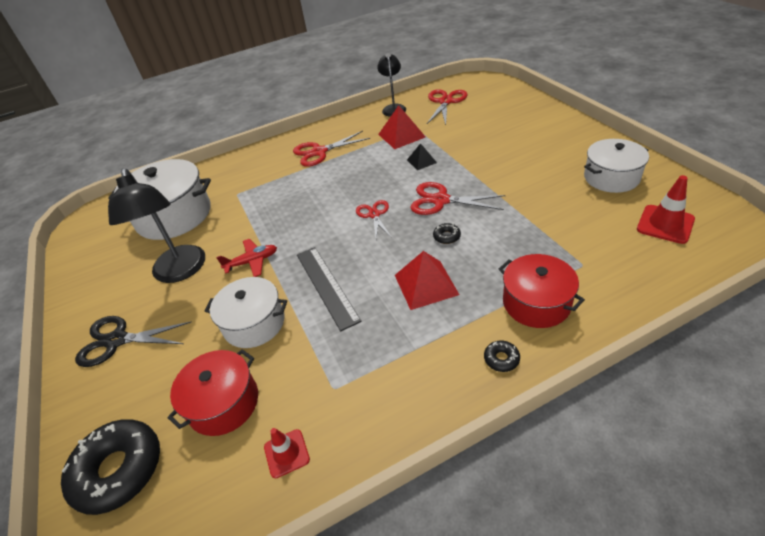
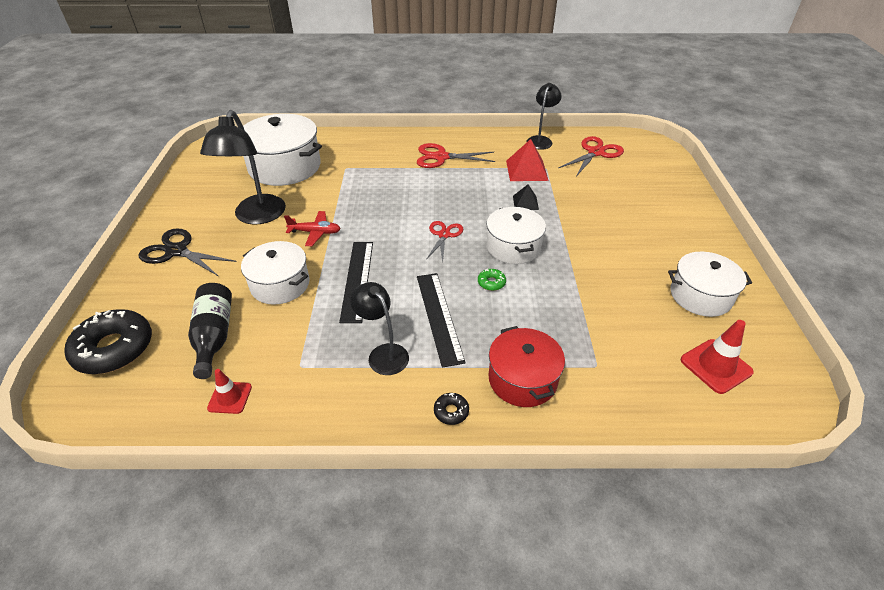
camera: 20 degrees right, 0 degrees up
red pot [167,349,258,436] -> black bottle [188,283,232,379]
red pyramid [395,251,459,310] -> black ruler [417,273,466,368]
red scissors [410,182,505,215] -> white pot [486,207,546,264]
black donut [433,223,461,244] -> green donut [478,269,506,291]
none -> black lamp [350,282,409,375]

